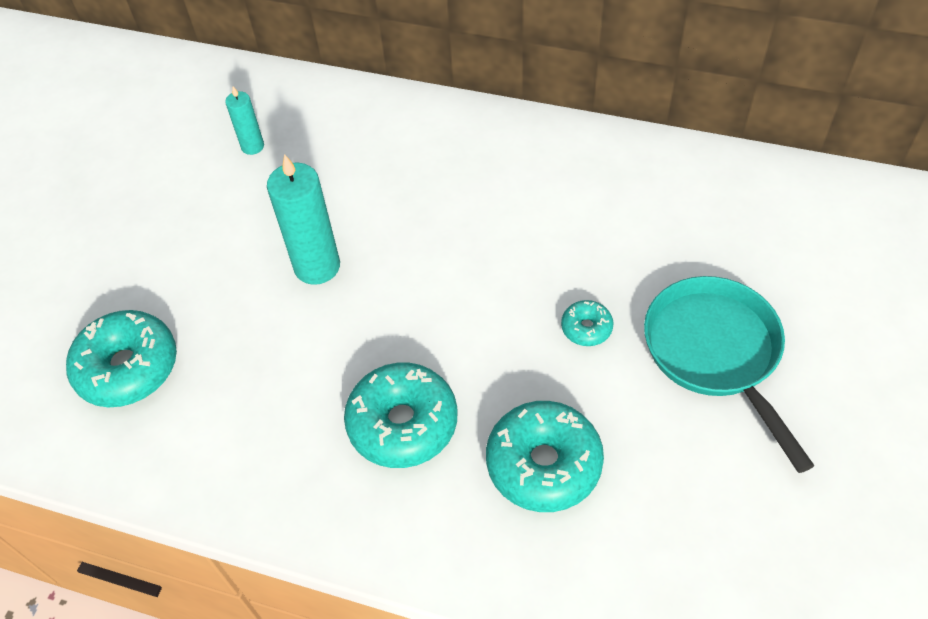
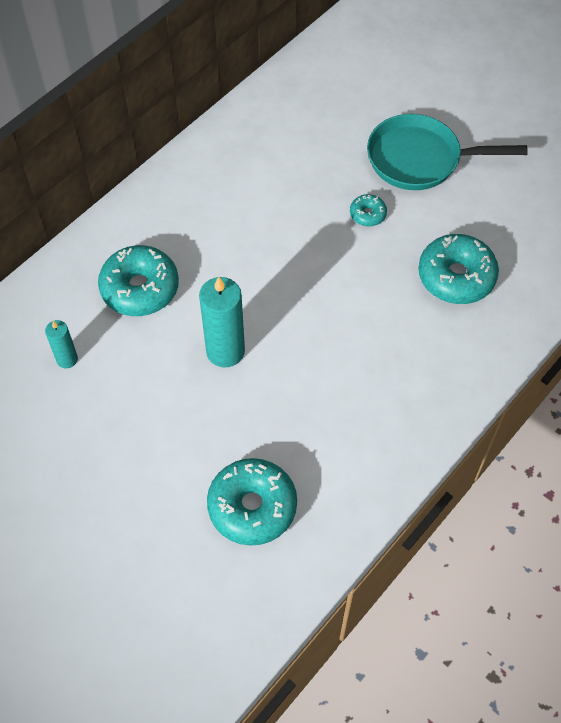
camera: 70 degrees left, 5 degrees up
turquoise donut [344,363,458,468] -> turquoise donut moved to [98,245,179,316]

